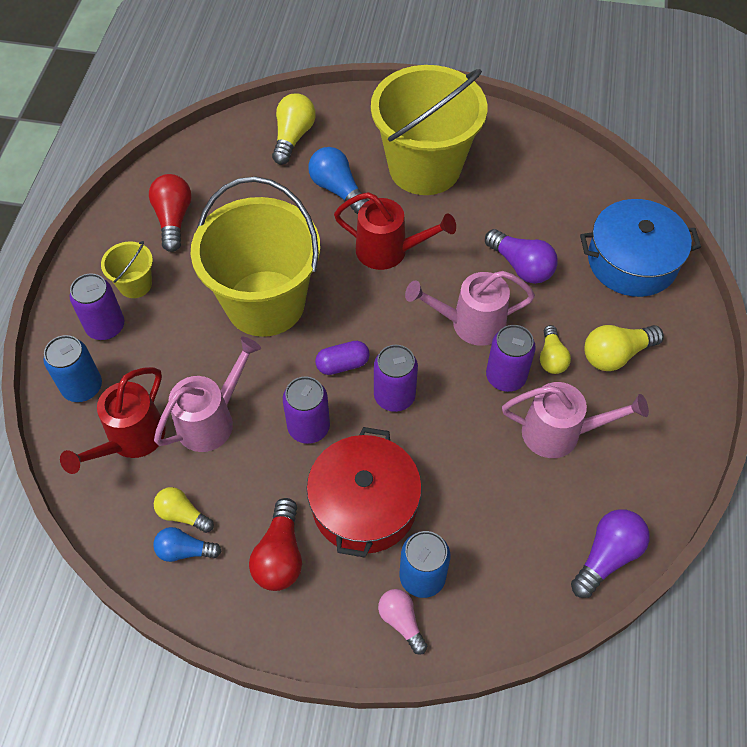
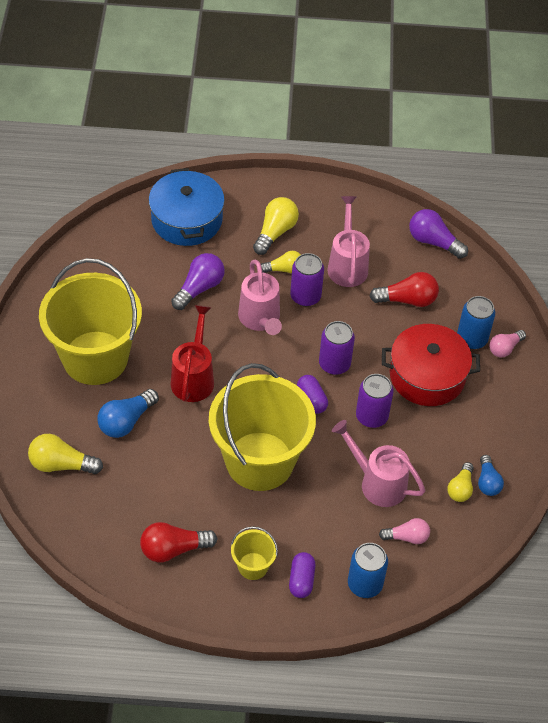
camera: 100 degrees left, 5 degrees down
red watering can [60,367,166,474] -> pink light bulb [379,518,430,544]
purple can [69,273,124,340] -> purple capsule [289,552,316,598]
red light bulb [249,498,302,591] -> red light bulb moved to [369,272,439,307]
yellow light bulb [584,325,664,371] -> yellow light bulb turned 120 degrees counterclockwise [253,197,299,255]

